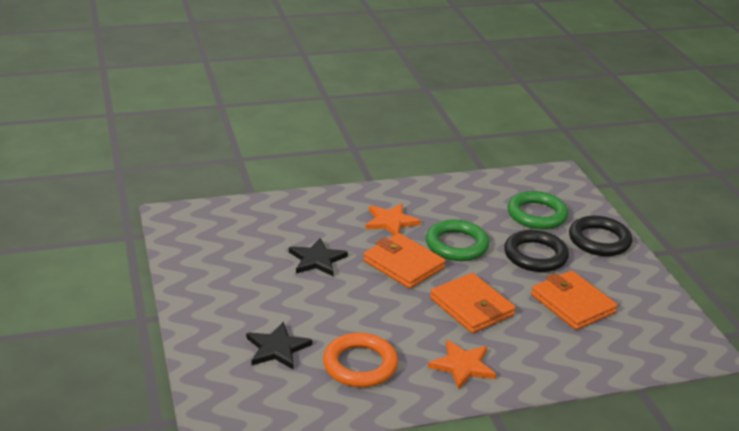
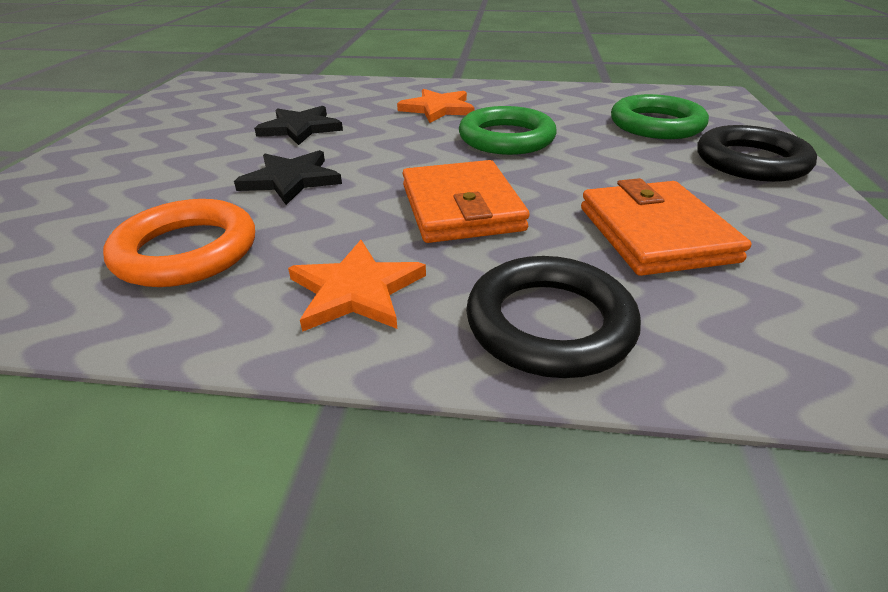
camera: 25 degrees right, 5 degrees up
black star [246,322,312,370] -> black star moved to [234,150,342,205]
orange wallet [363,233,446,289] -> none
black ring [504,230,569,272] -> black ring moved to [466,256,641,378]

